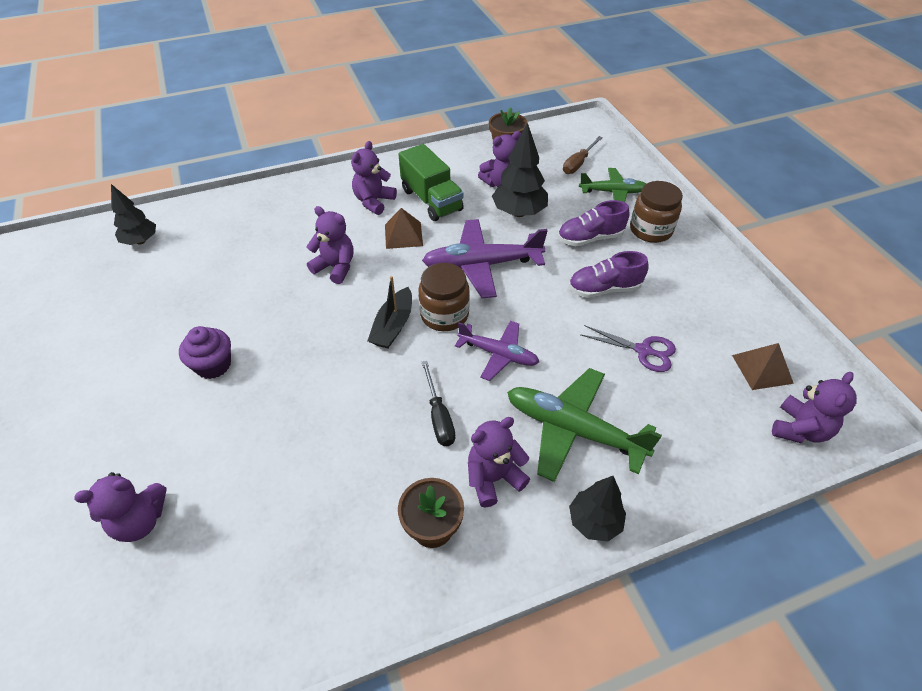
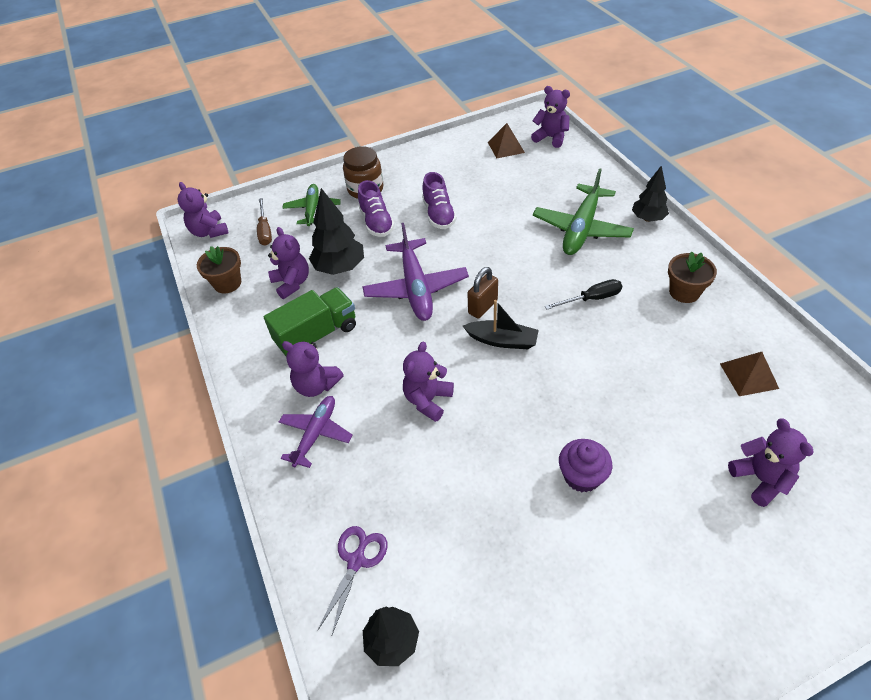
camera: 90 degrees left, 0 degrees up
brown pyramid [385,208,423,249] -> brown pyramid moved to [720,352,779,396]
brown jar [418,263,470,331] -> brown padlock [467,267,498,319]
purple plane [455,321,539,381] -> purple plane moved to [279,396,353,468]
purple teddy bear [468,417,530,507] -> purple teddy bear moved to [178,182,228,238]
brown screwdriver [563,136,603,174] -> brown screwdriver turned 45 degrees clockwise [257,198,272,246]
purple scissors [580,325,676,372] -> purple scissors moved to [317,526,388,635]

